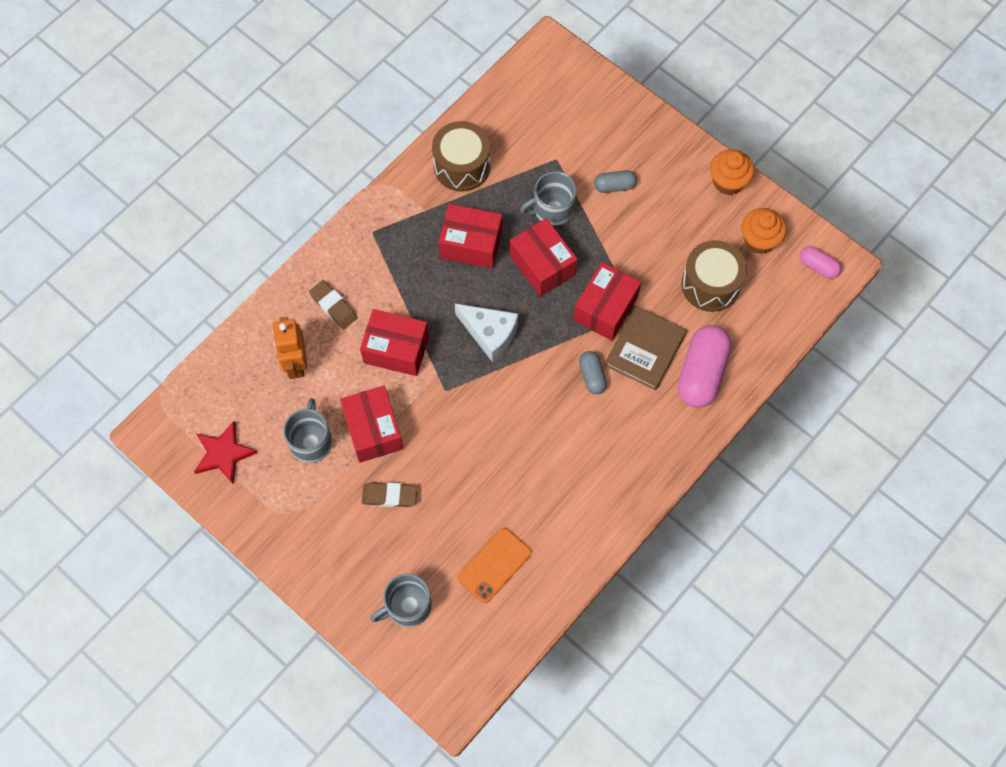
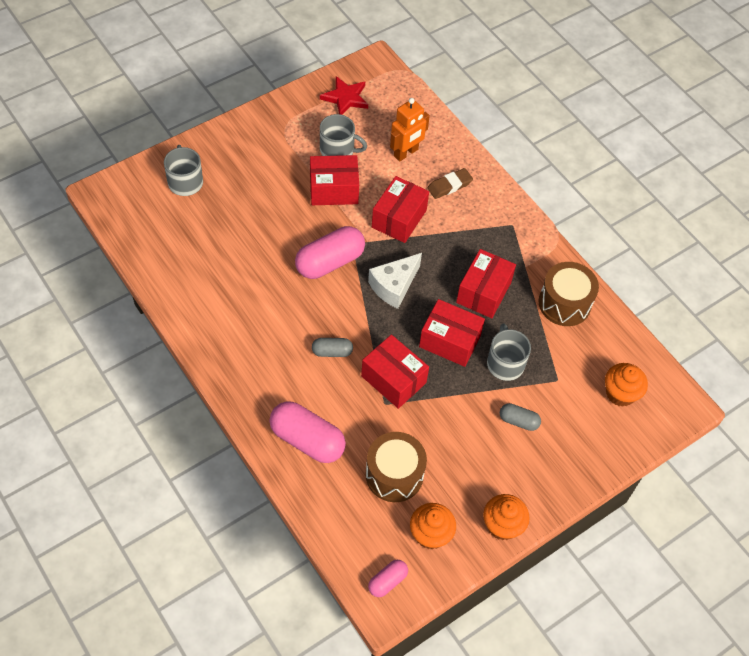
camera: 100 degrees right, 10 degrees down
orange robot [272,317,307,379] -> orange robot turned 135 degrees clockwise [390,98,430,162]
brown eraser [362,482,417,507] -> none
orange phone [457,528,531,603] -> none
red box [510,218,578,297] -> red box turned 45 degrees clockwise [419,299,485,367]
grey capsule [594,170,637,193] -> grey capsule turned 75 degrees counterclockwise [500,403,541,431]
brown book [605,306,686,390] -> none
none -> pink capsule [295,226,365,279]
none -> orange cupcake [605,363,648,407]

